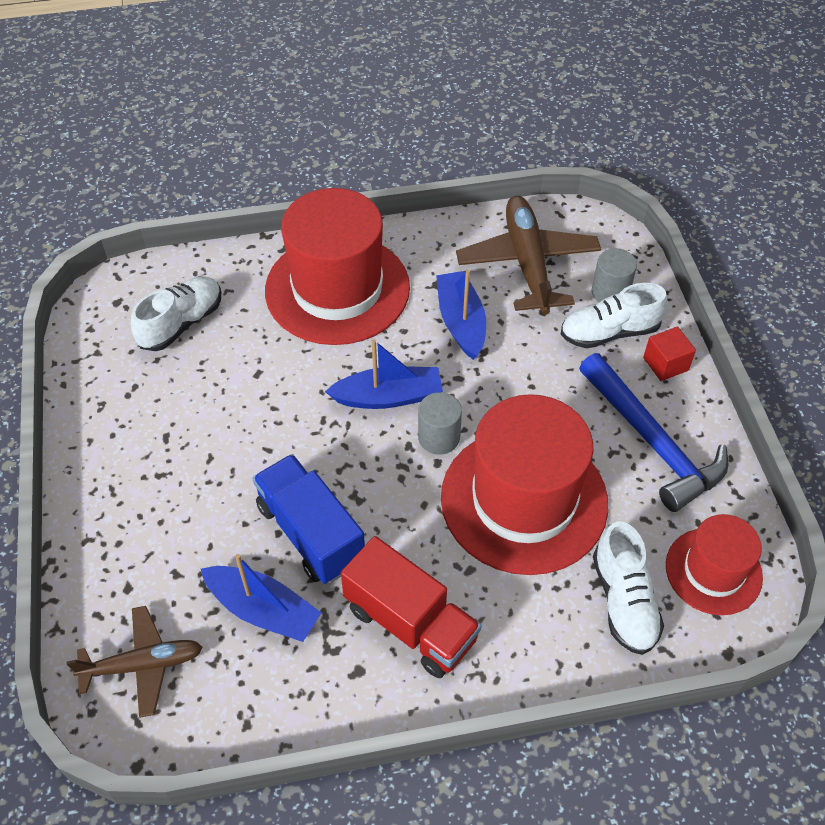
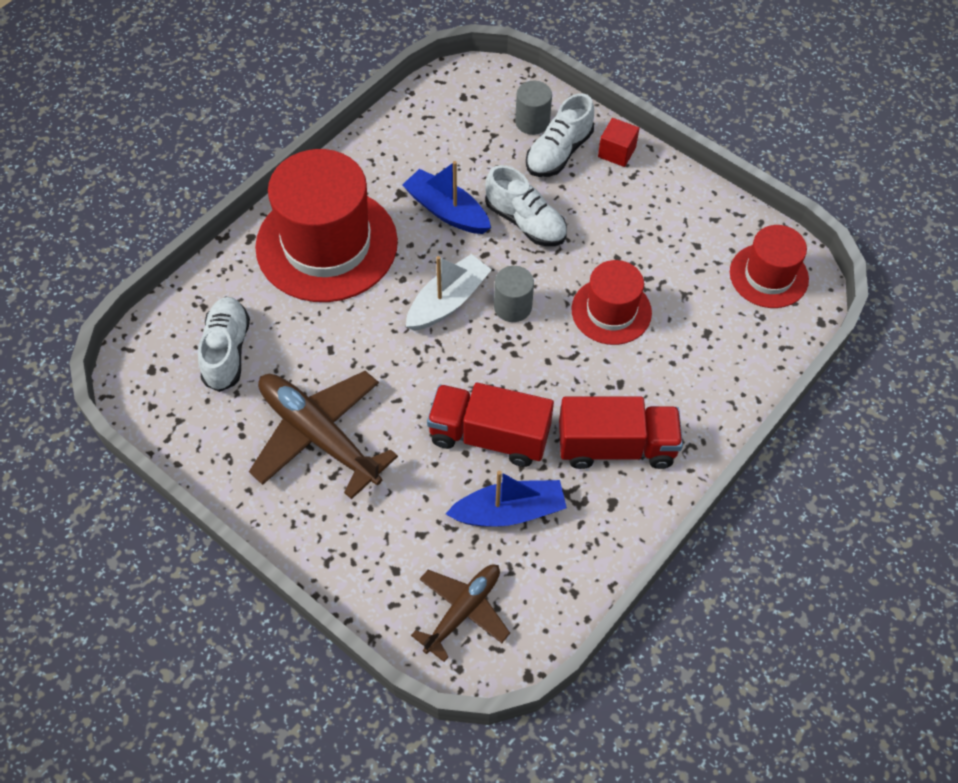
camera: 40 degrees left, 5 degrees up
blue truck [252,454,365,584] -> red truck [427,383,554,467]
blue boat [325,339,443,409] -> white boat [406,254,492,331]
red hat [441,394,608,575] -> red hat [571,260,652,345], size x0.55
brown plane [456,196,601,315] -> brown plane moved to [249,371,398,499]
blue hammer [579,353,728,512] -> none
white shoe [593,521,664,655] -> white shoe moved to [485,165,567,246]

